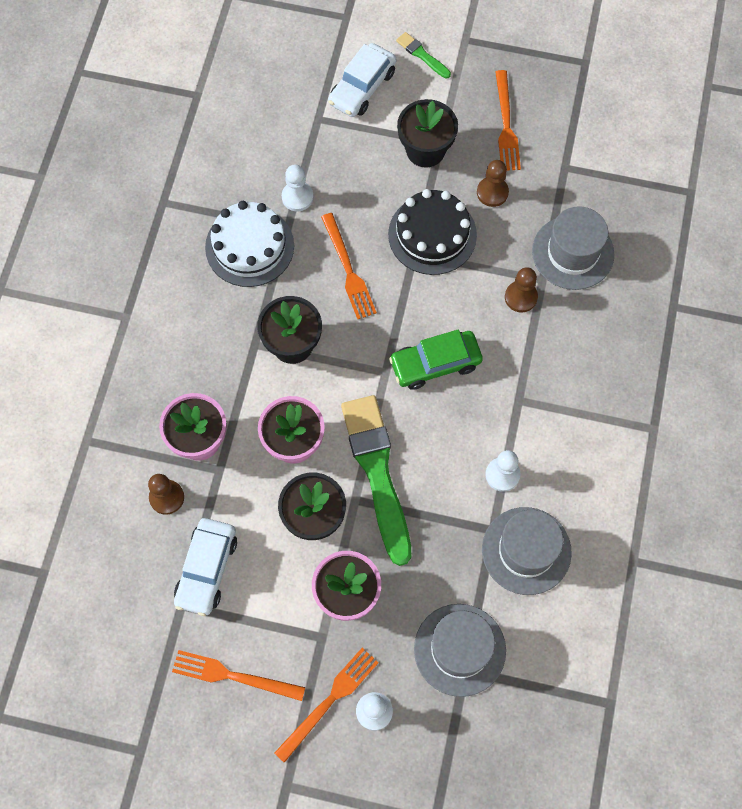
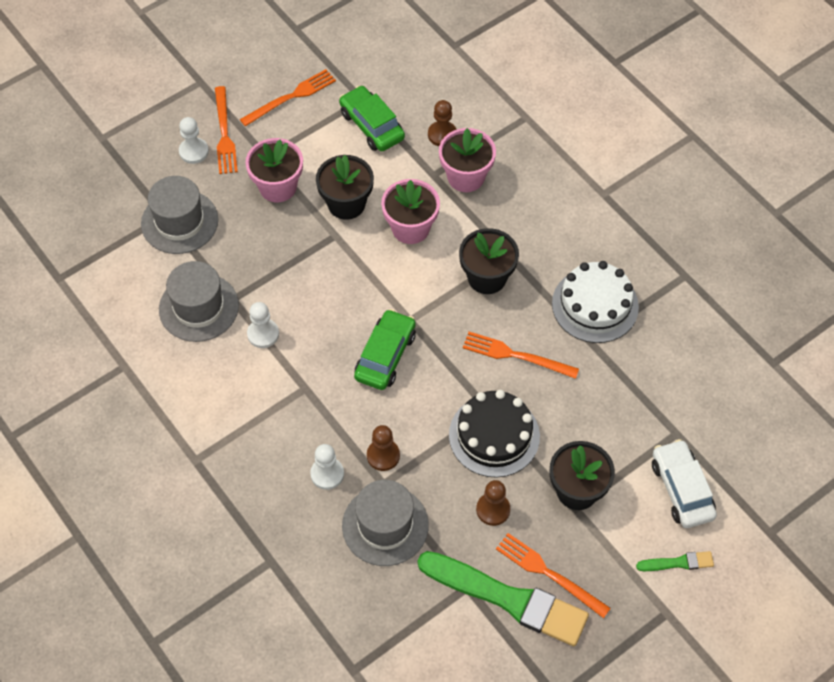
camera: 130 degrees right, 10 degrees down
white car [174,518,237,616] -> green car [339,85,405,151]
white pawn [282,165,314,211] -> white pawn moved to [310,444,344,490]
green brush [341,395,411,566] -> green brush moved to [417,551,589,646]

